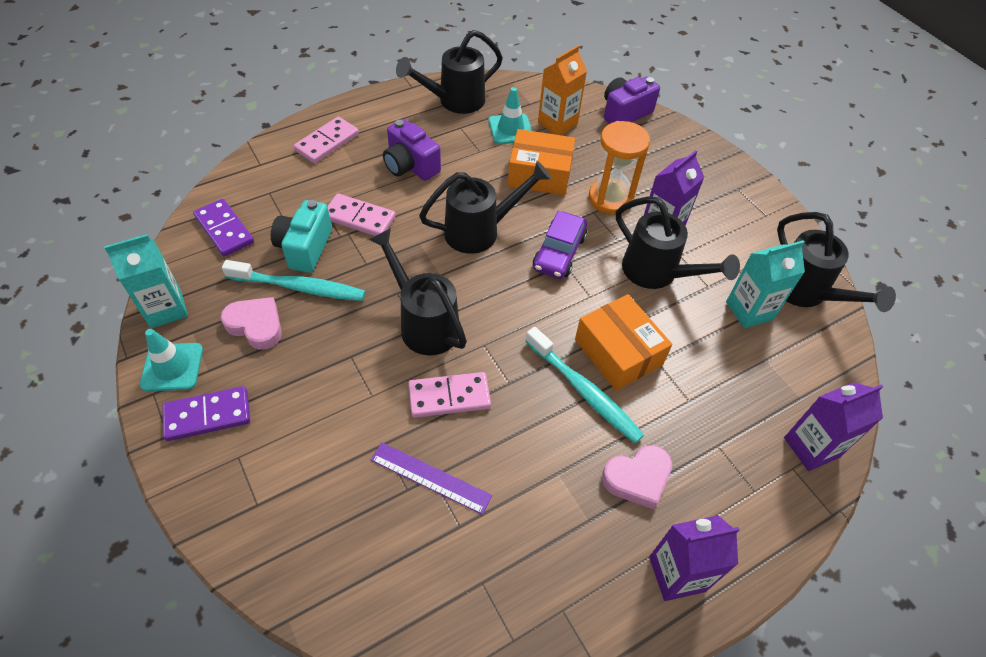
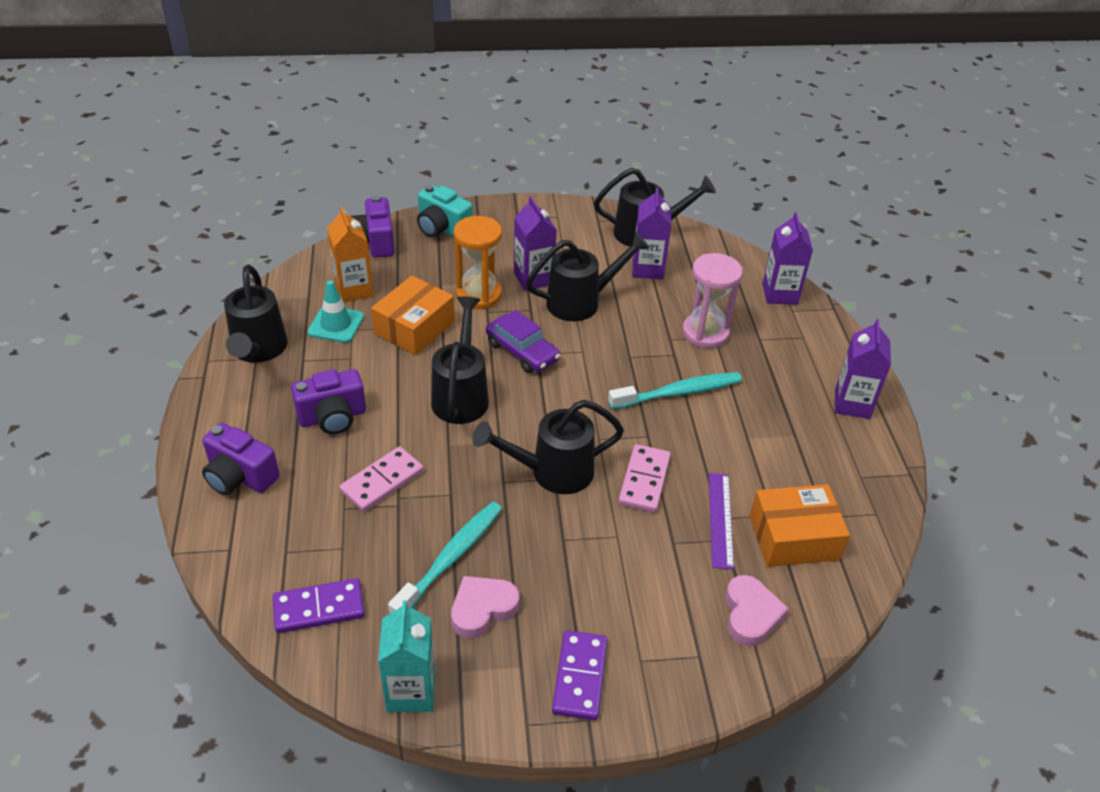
camera: 65 degrees left, 10 degrees down
turquoise traffic cone [140,329,203,391] -> none
turquoise camera [271,200,332,273] -> turquoise camera moved to [417,185,473,237]
pink domino [294,117,359,163] -> purple camera [202,423,280,495]
purple ruler [371,442,492,515] -> purple ruler turned 45 degrees counterclockwise [709,473,734,569]
orange box [575,294,672,391] -> orange box moved to [750,484,850,567]
pink heart [602,445,672,509] -> pink heart moved to [725,575,789,646]
turquoise carton [726,240,805,329] -> purple carton [632,187,671,280]
none -> pink hourglass [682,253,743,348]

